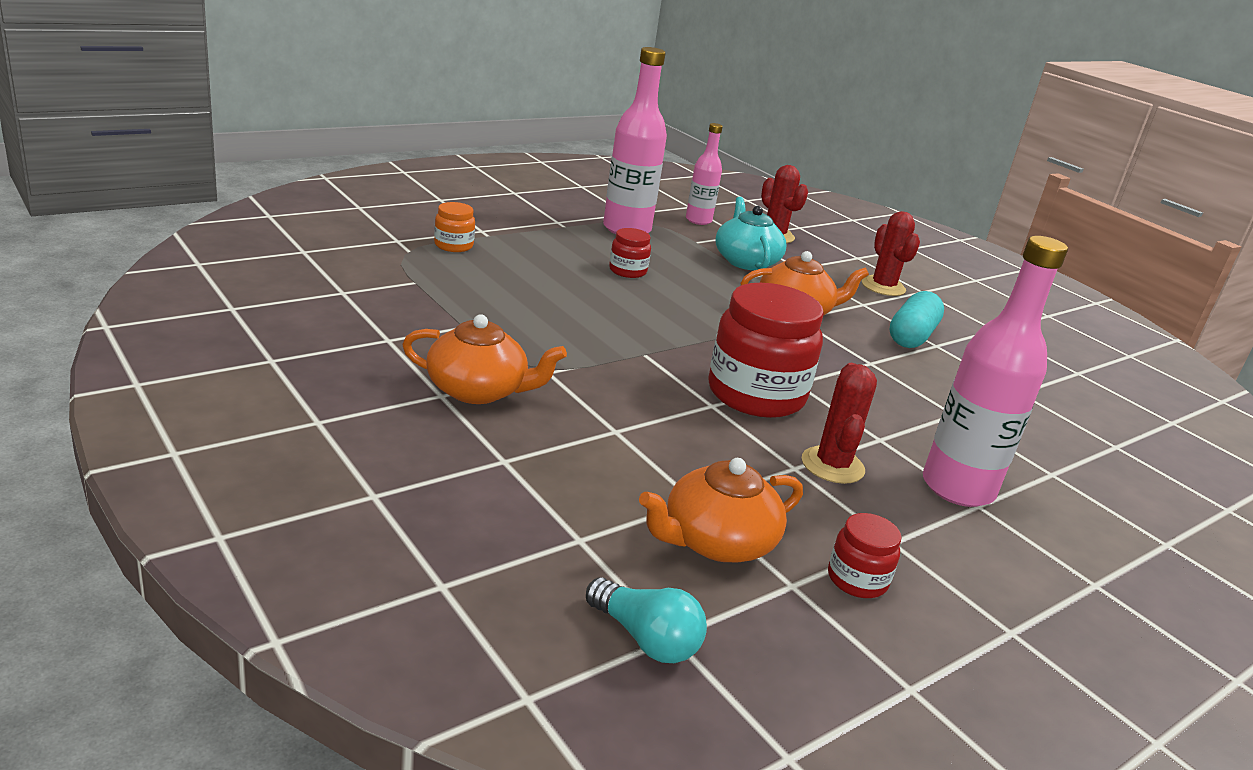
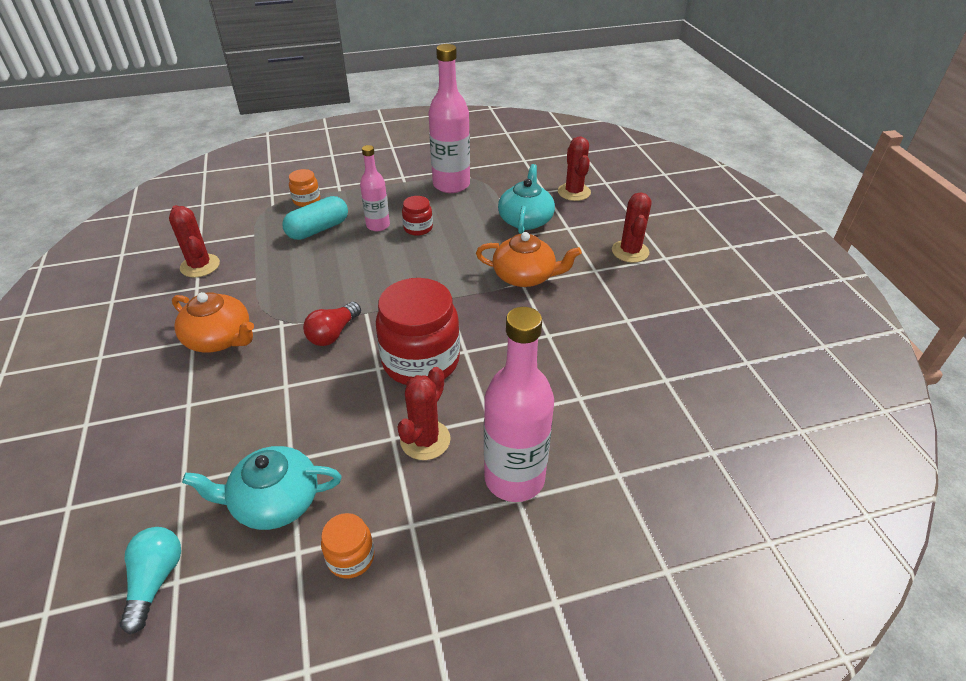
camera: 25 degrees right, 15 degrees up
turquoise light bulb [586,577,707,663] -> turquoise light bulb turned 150 degrees counterclockwise [120,527,181,634]
orange teapot [639,458,803,562] -> turquoise teapot [182,446,341,530]
pink bottle [686,123,723,225] -> pink bottle moved to [360,145,390,231]
red jar [828,513,901,598] -> orange jar [321,513,375,578]
turquoise capsule [889,291,944,348] -> turquoise capsule moved to [282,196,348,240]
none -> red cactus [169,205,220,278]
none -> red light bulb [303,302,361,346]

